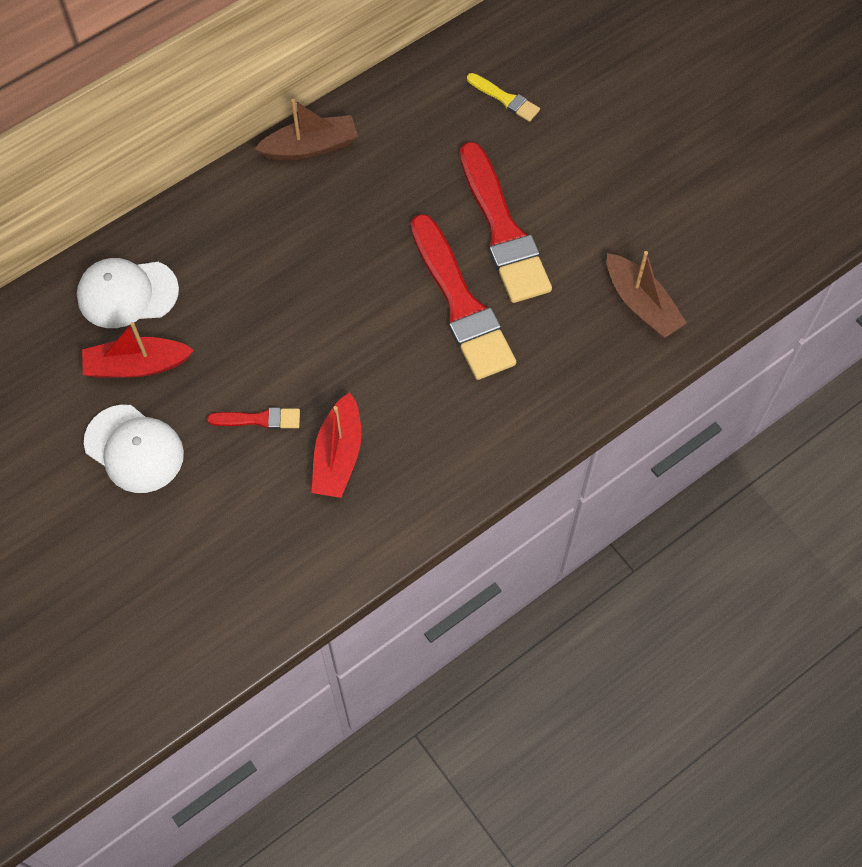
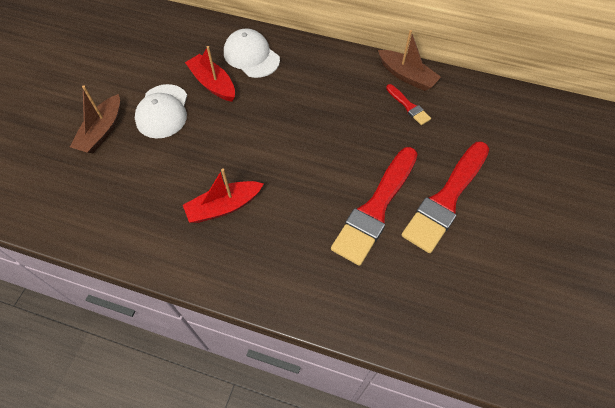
camera: 55 degrees right, 5 degrees down
red brush [207,407,300,429] -> red brush moved to [386,84,431,125]
yellow brush [467,73,540,122] -> none
brown boat [607,251,687,338] -> brown boat moved to [70,85,120,153]

